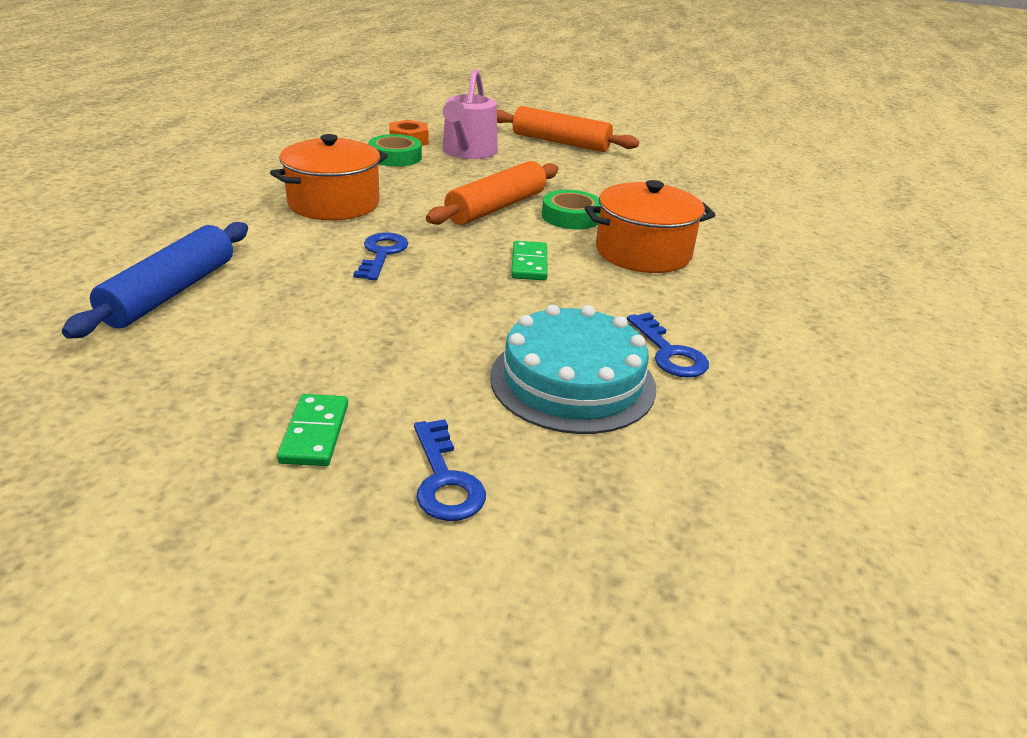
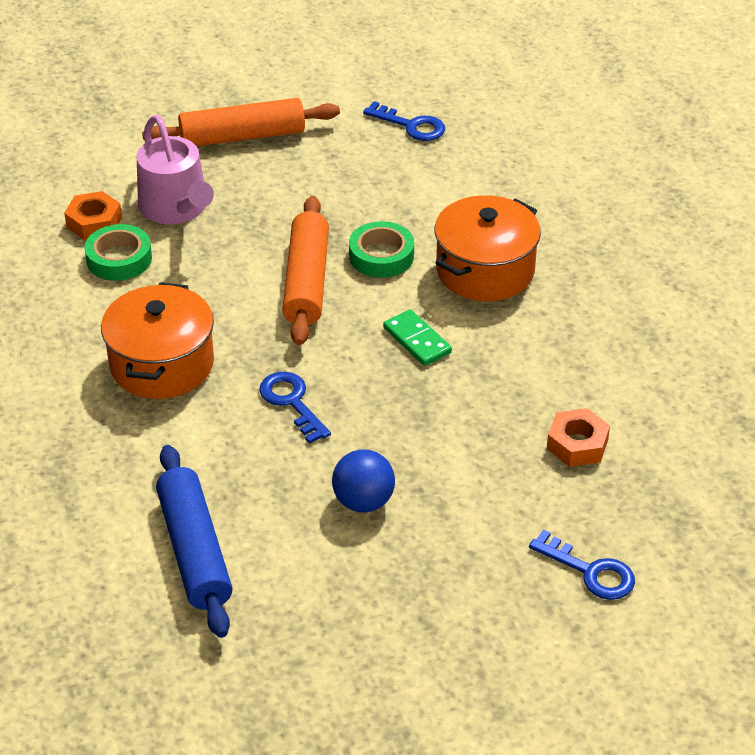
camera: 35 degrees left, 10 degrees up
green domino [277,394,348,466] -> none
turquoise cake [490,305,656,434] -> orange nut [547,408,610,467]
blue key [627,313,709,378] -> blue key moved to [363,101,445,141]
none -> blue ball [332,449,395,513]

